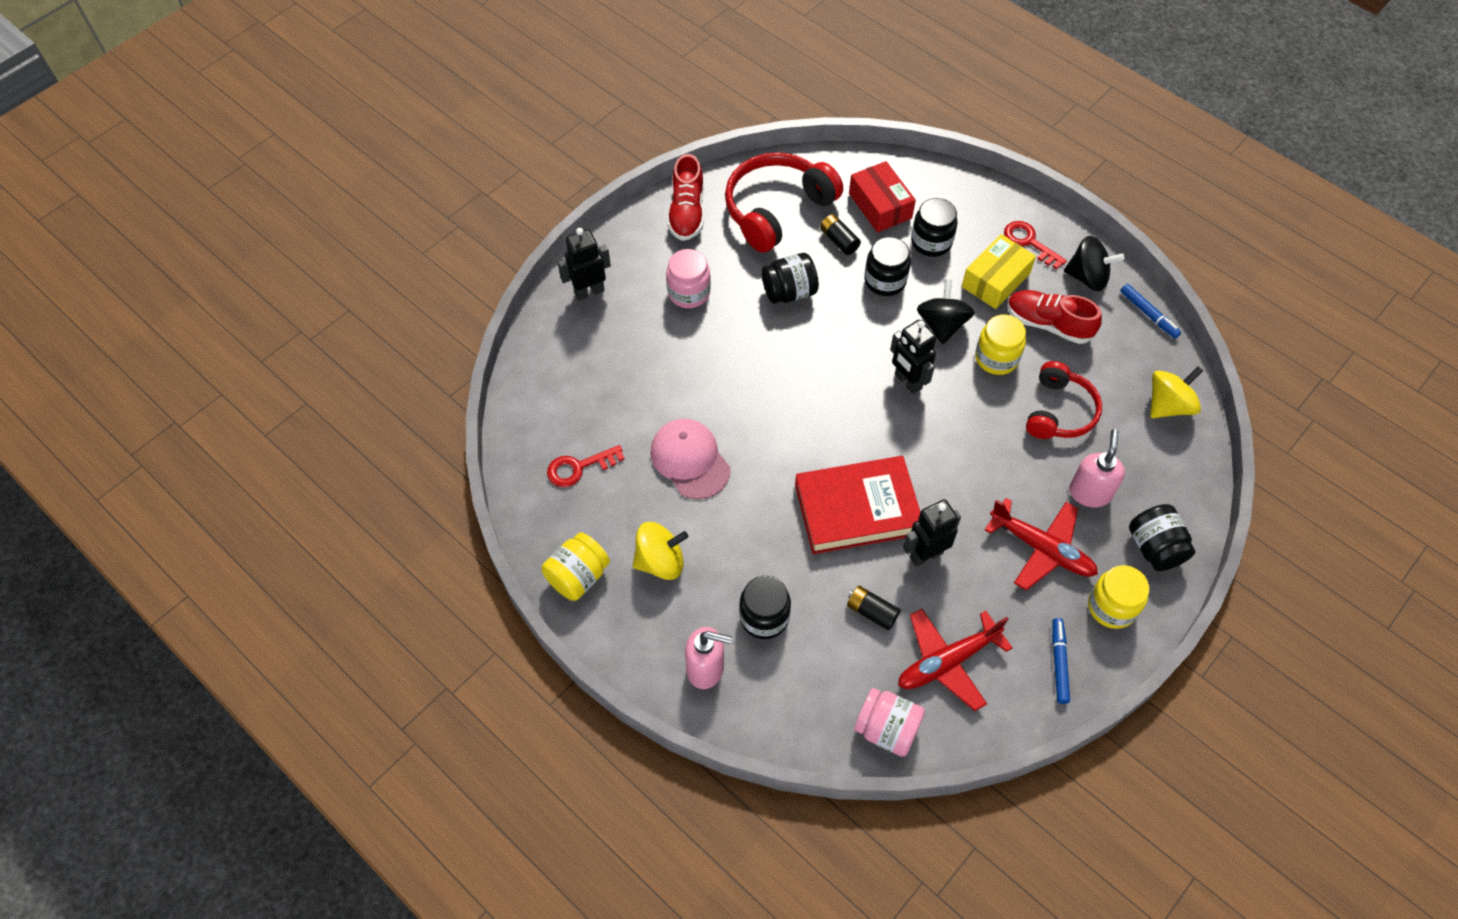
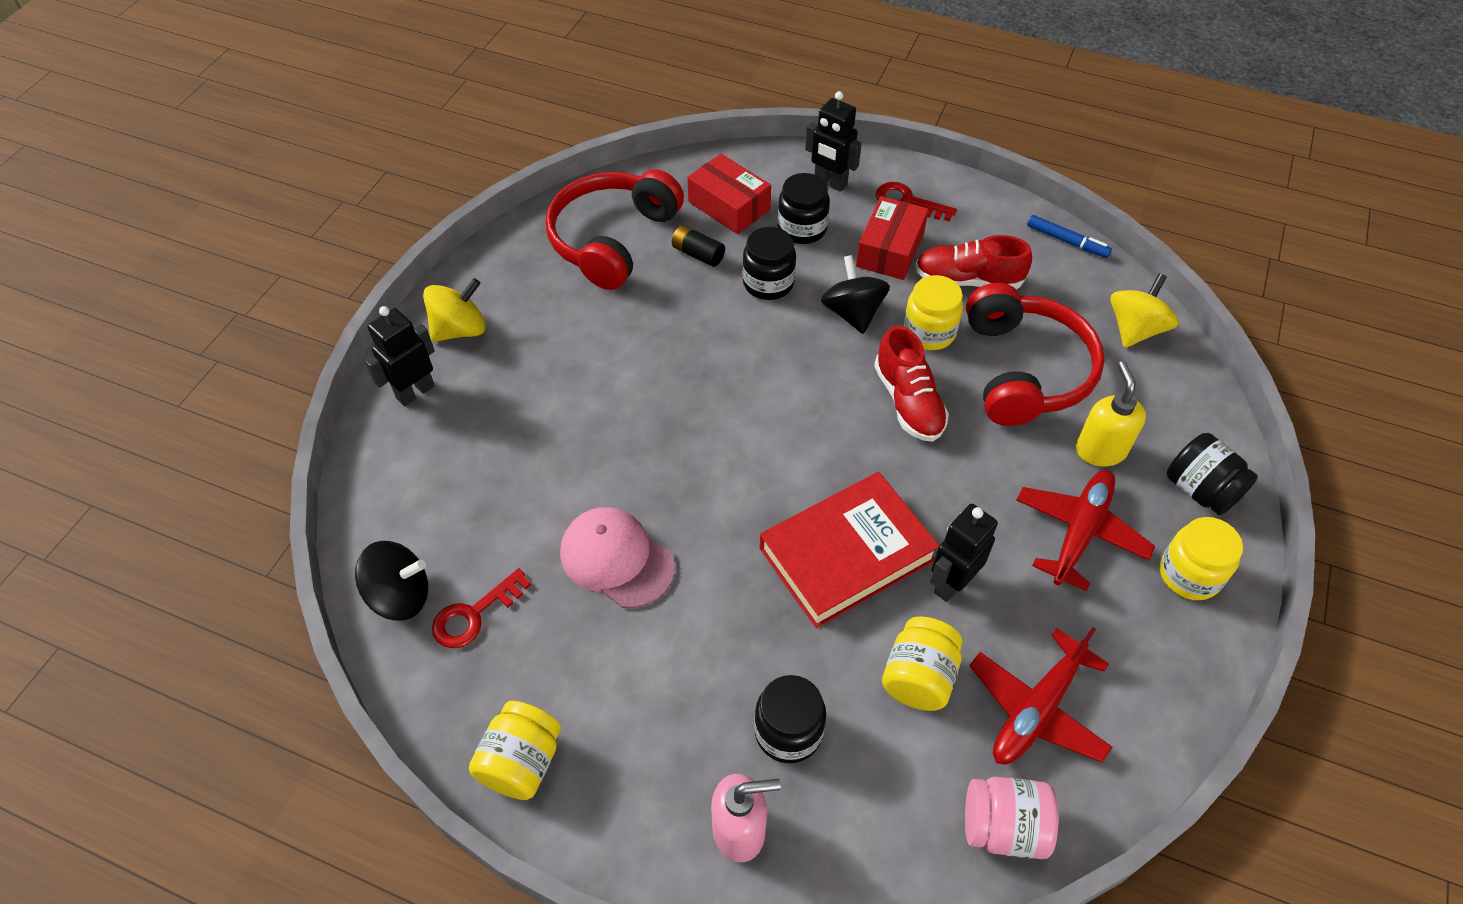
camera: 20 degrees left, 5 degrees down
yellow spinning top [633,522,688,580] -> yellow spinning top moved to [423,278,486,342]
pink jar [666,249,711,308] -> none
red shoe [667,154,704,241] -> red shoe moved to [874,326,949,442]
black jar [762,253,819,304] -> none
black battery [847,586,901,630] -> yellow jar [882,616,963,711]
black robot [890,320,936,394] -> black robot moved to [805,91,862,192]
yellow box [962,234,1036,309] -> red box [856,196,929,280]
red plane [985,498,1098,590] -> red plane turned 75 degrees counterclockwise [1016,470,1155,591]
red headphones [1026,361,1102,439] -> red headphones [966,283,1105,426], size x1.53
blue marker [1052,618,1070,704] -> none
black spinning top [1064,236,1125,291] -> black spinning top moved to [355,541,428,620]
pink soap dispenser [1069,429,1125,507] -> yellow soap dispenser [1076,361,1146,466]

